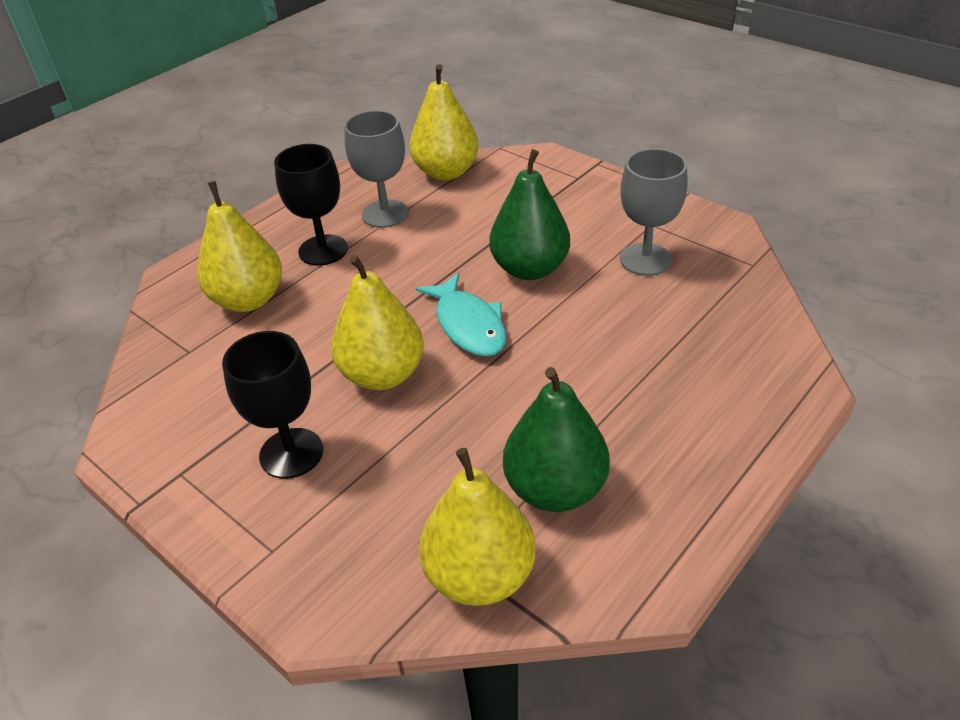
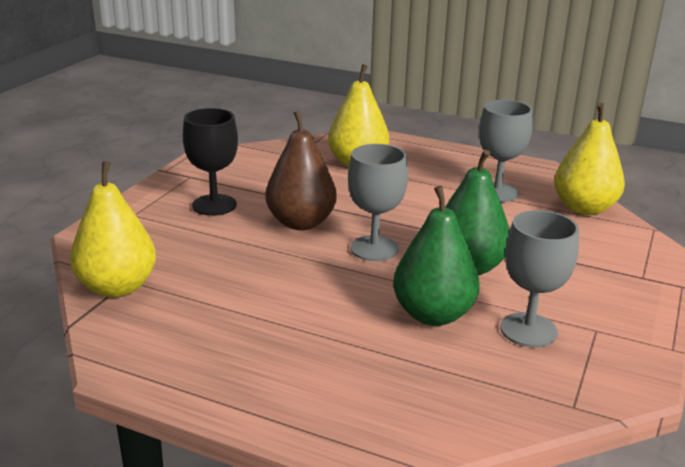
camera: 70 degrees right, 15 degrees down
black goblet [274,144,348,266] -> none
yellow pear [331,255,424,390] -> brown pear [265,111,337,230]
turquoise fish [416,273,506,357] -> grey goblet [348,144,408,261]
green pear [503,367,610,512] -> green pear moved to [393,186,480,326]

